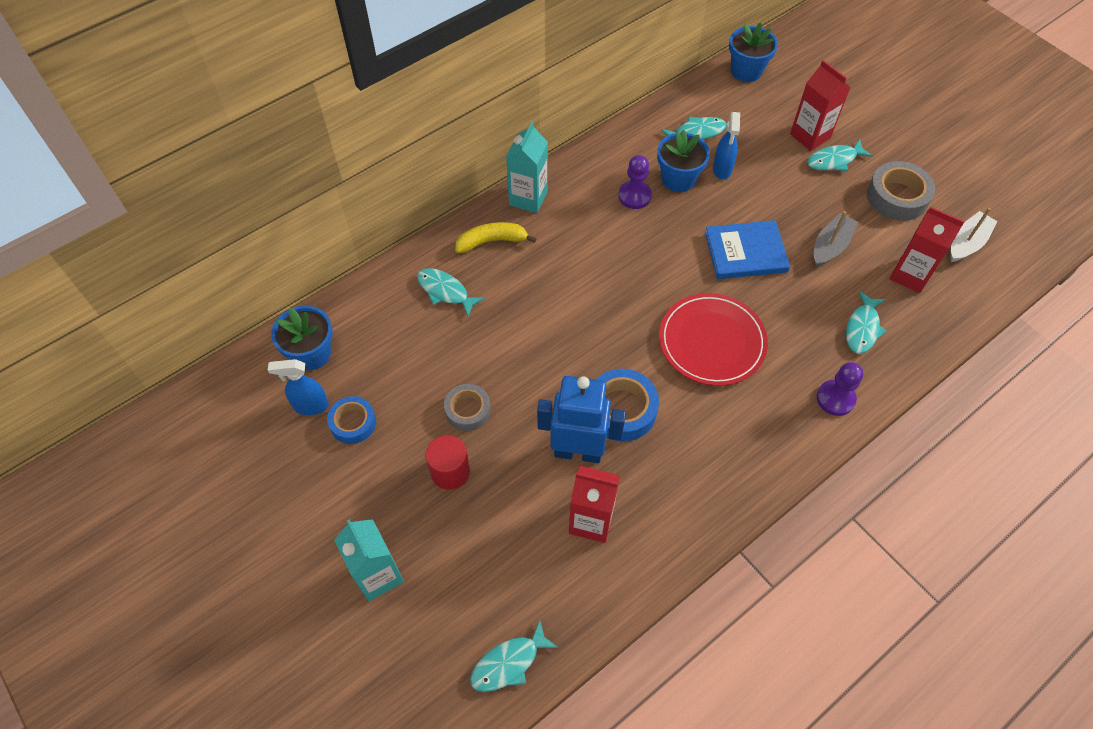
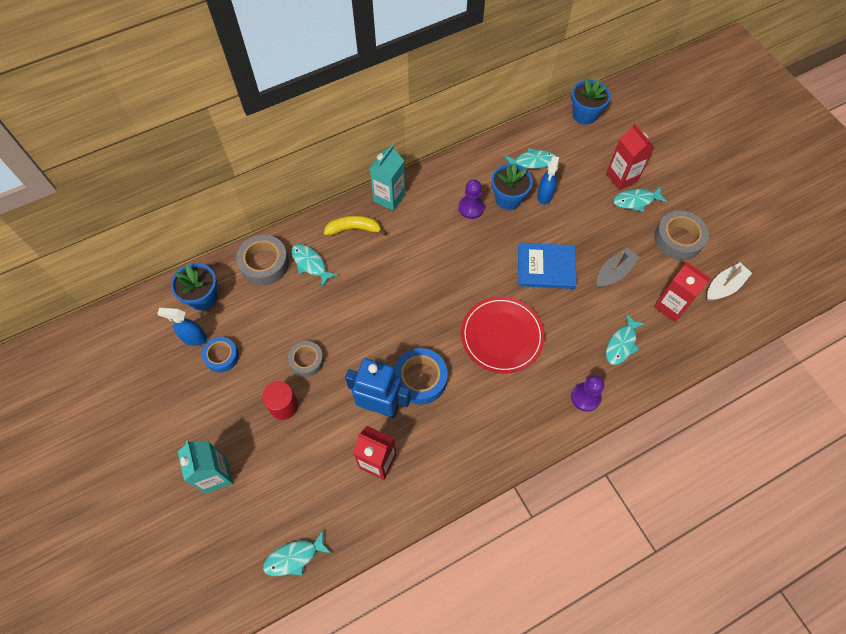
camera: 10 degrees right, 5 degrees up
none -> grey tape [236,235,289,286]

